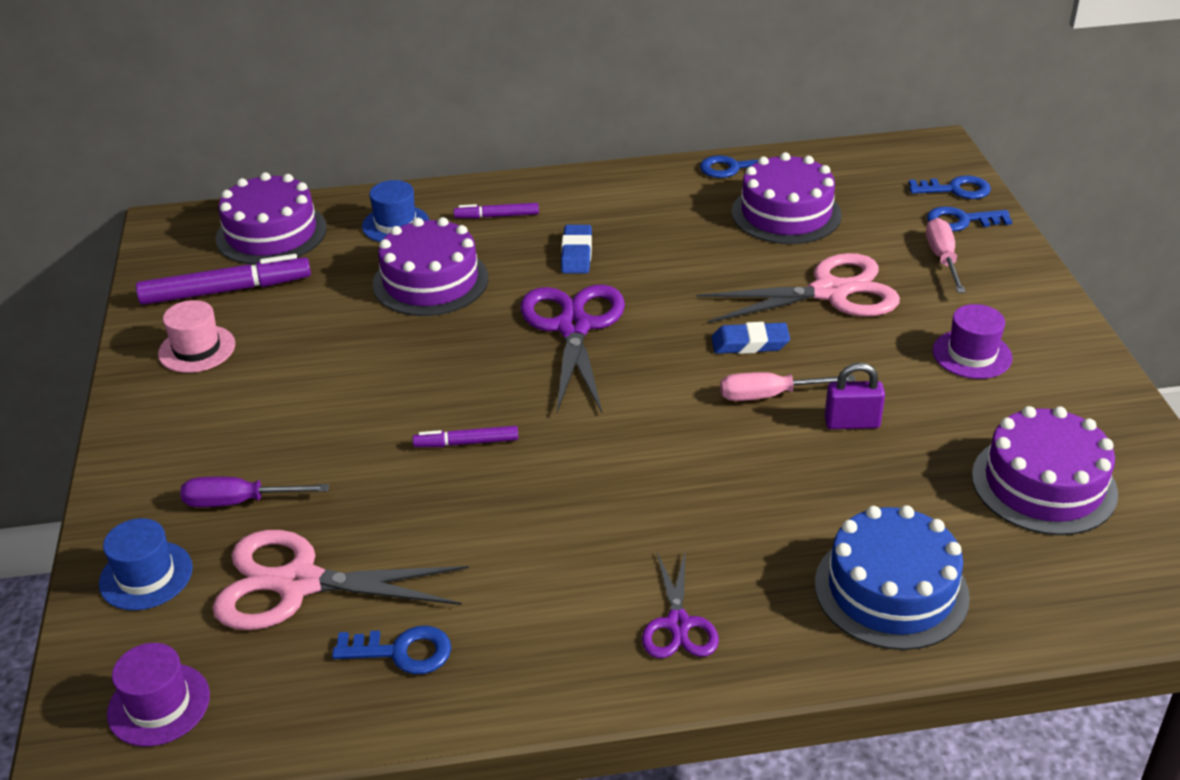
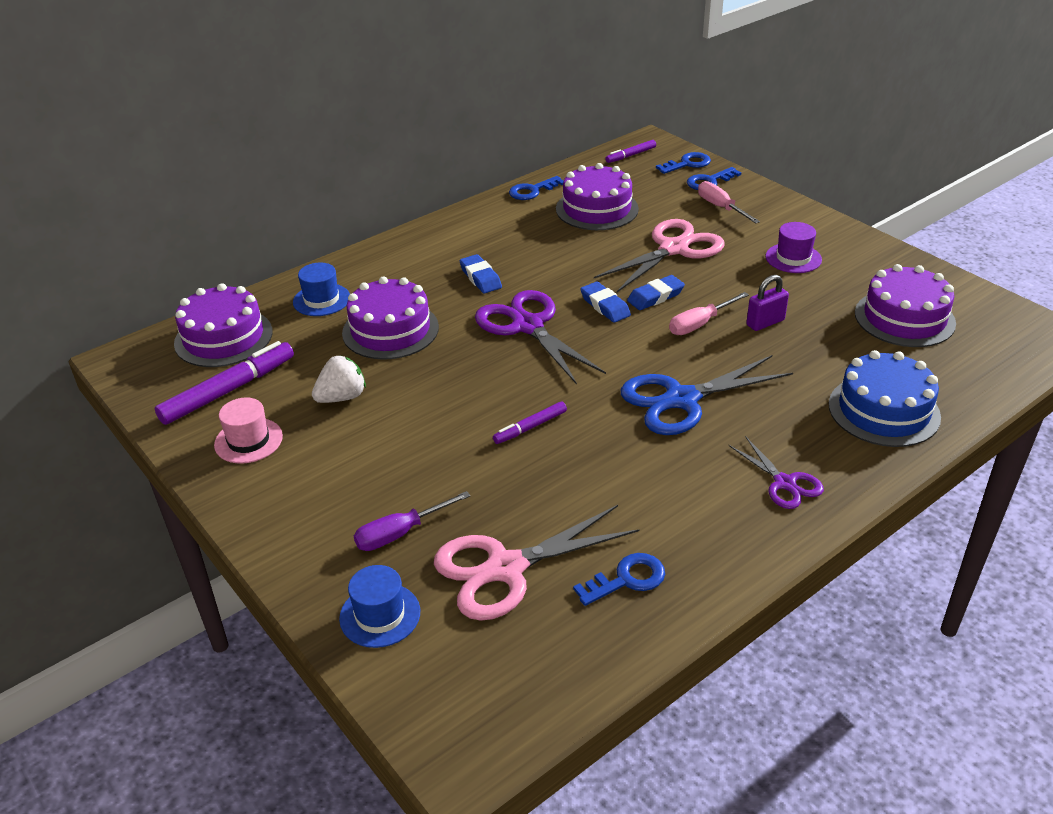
camera: 30 degrees left, 0 degrees up
purple hat [107,643,210,746] -> none
purple marker [454,203,539,219] -> purple marker moved to [605,140,656,163]
none -> white strawberry [312,355,366,403]
none -> blue eraser [580,282,631,323]
none -> blue scissors [621,355,793,435]

